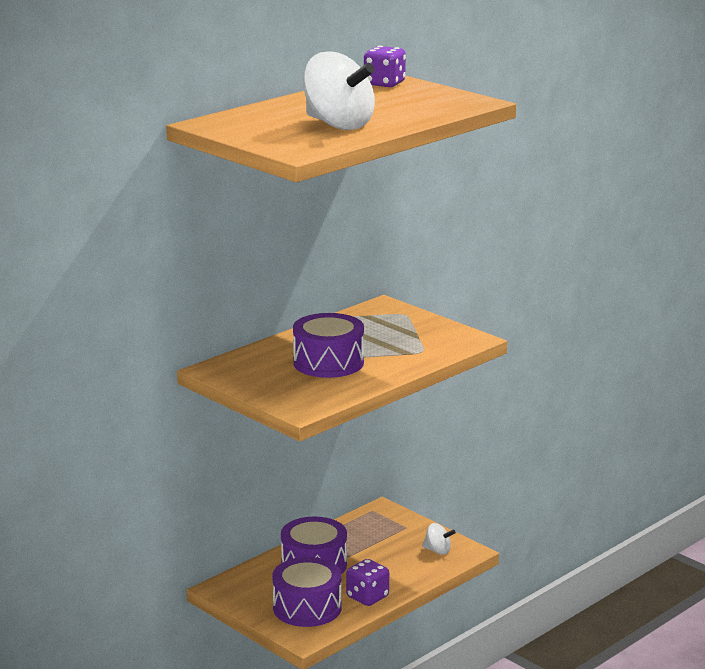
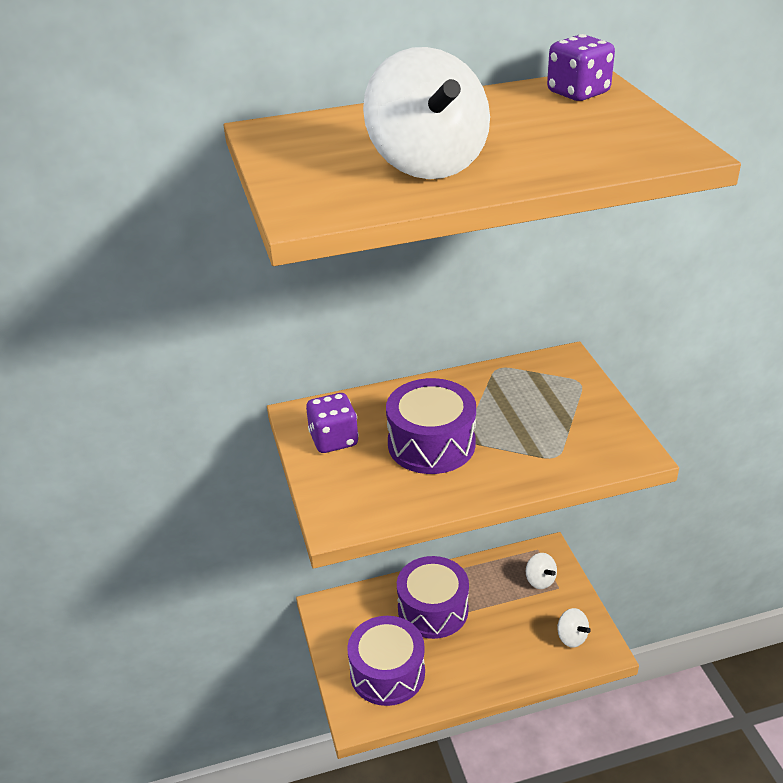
camera: 30 degrees right, 15 degrees up
purple dice [346,559,389,606] -> purple dice moved to [306,393,359,453]
none -> white spinning top [526,553,557,589]

